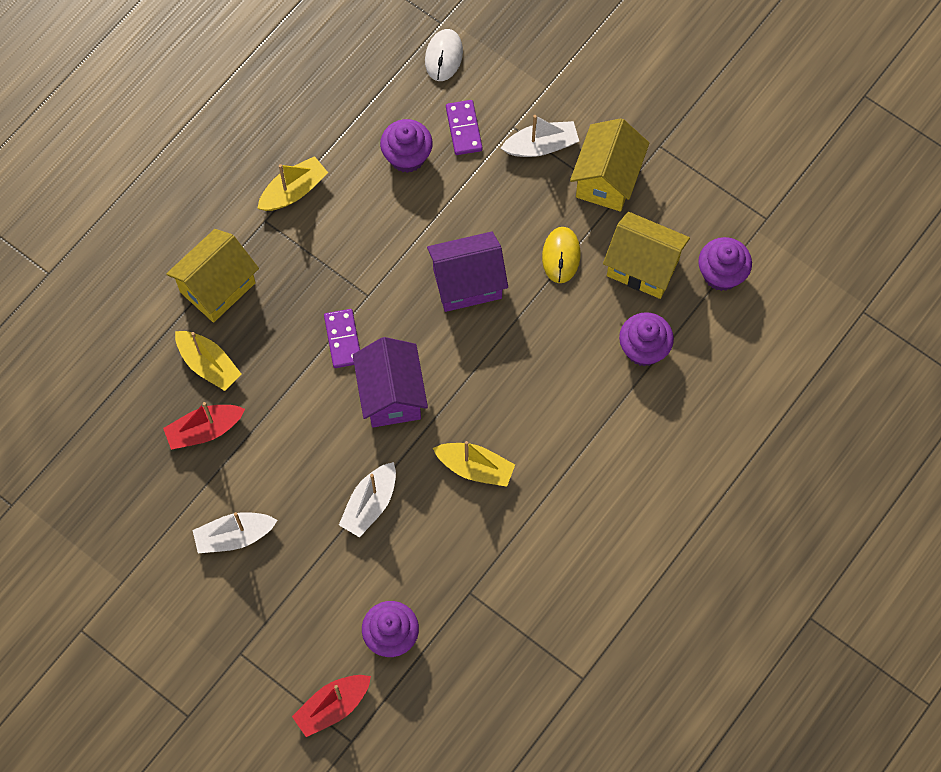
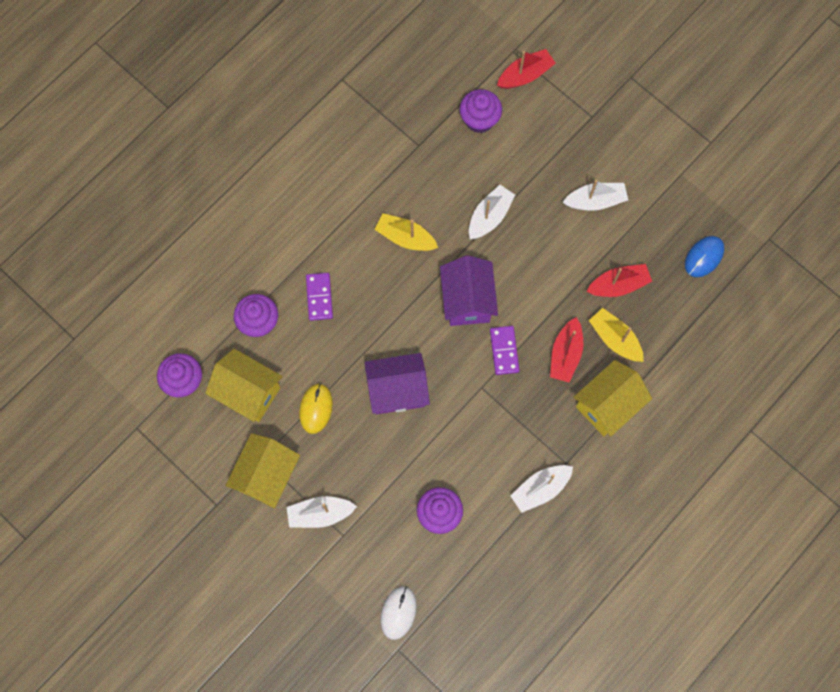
camera: 175 degrees left, 5 degrees up
yellow boat [257,156,328,211] -> white boat [510,465,573,513]
purple domino [446,100,483,155] -> purple domino moved to [306,273,333,321]
none -> red boat [550,317,583,382]
none -> blue mouse [685,236,724,277]

